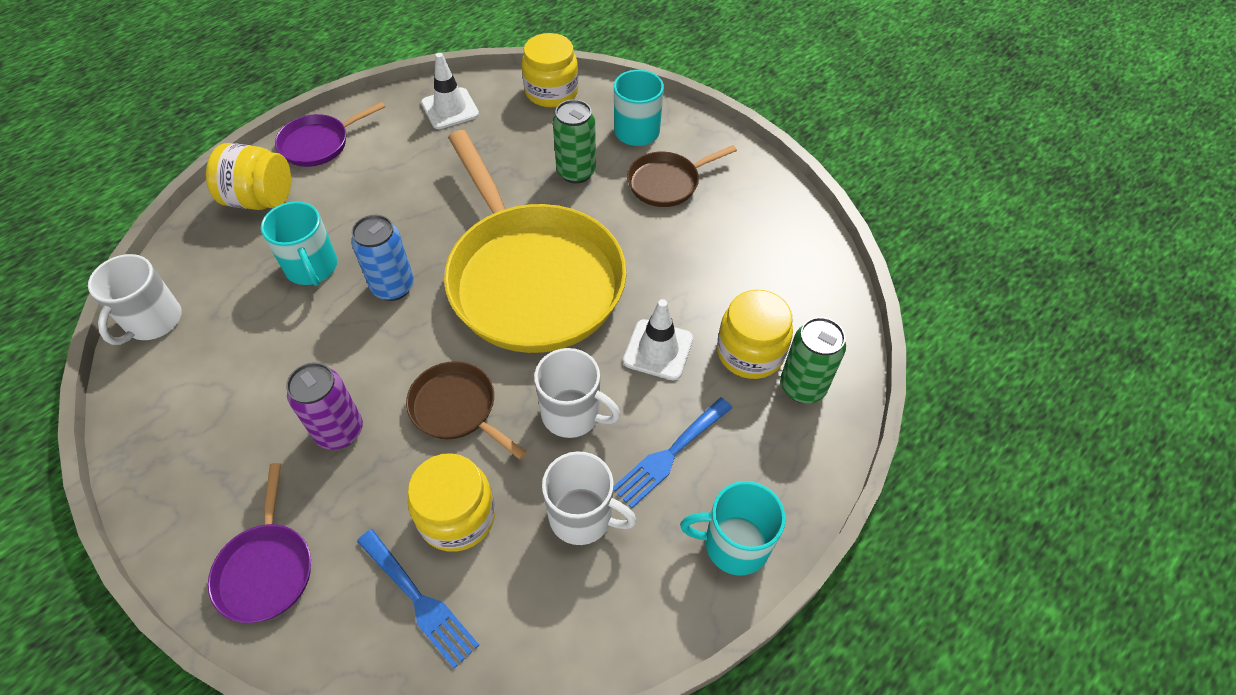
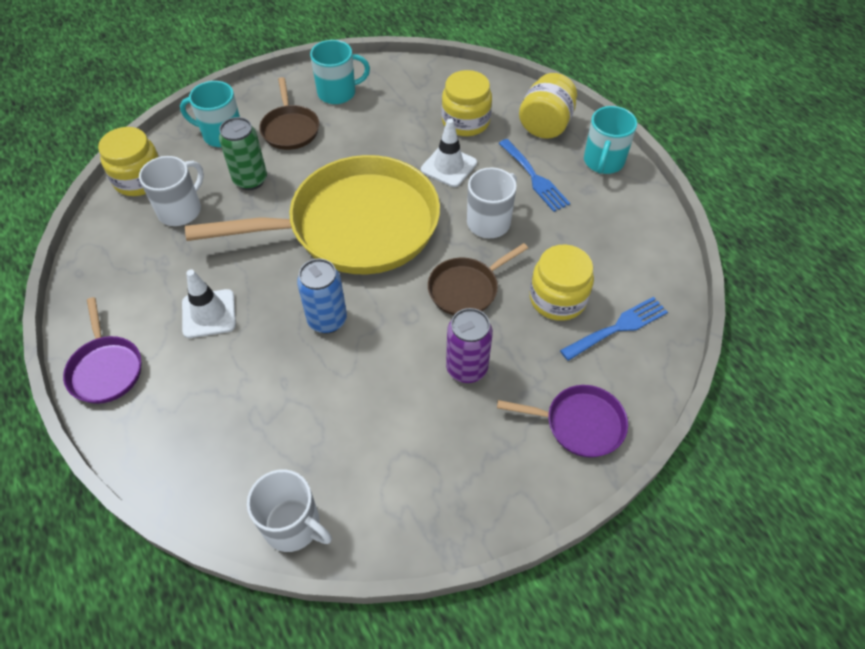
camera: 75 degrees left, 0 degrees up
yellow jar [206,143,291,210] -> yellow jar moved to [519,73,577,139]
turquoise mug [261,201,337,286] -> turquoise mug moved to [310,40,370,104]
white traffic cone [421,53,479,129] -> white traffic cone moved to [182,270,236,338]
white mug [542,451,637,545] -> white mug moved to [139,156,204,226]
green can [780,317,846,403] -> none

